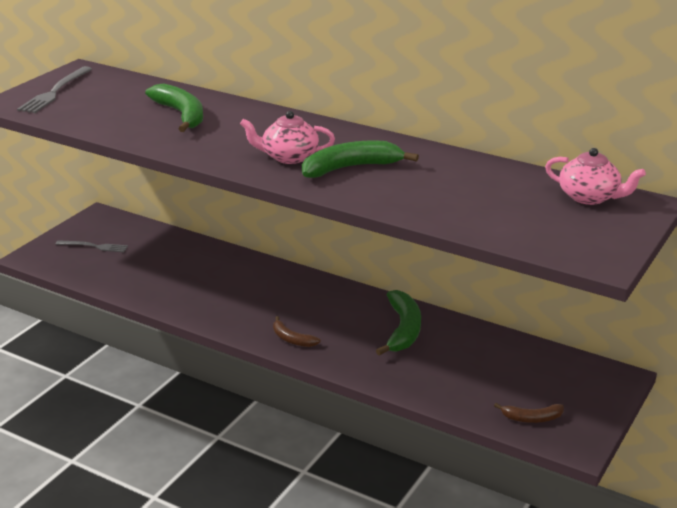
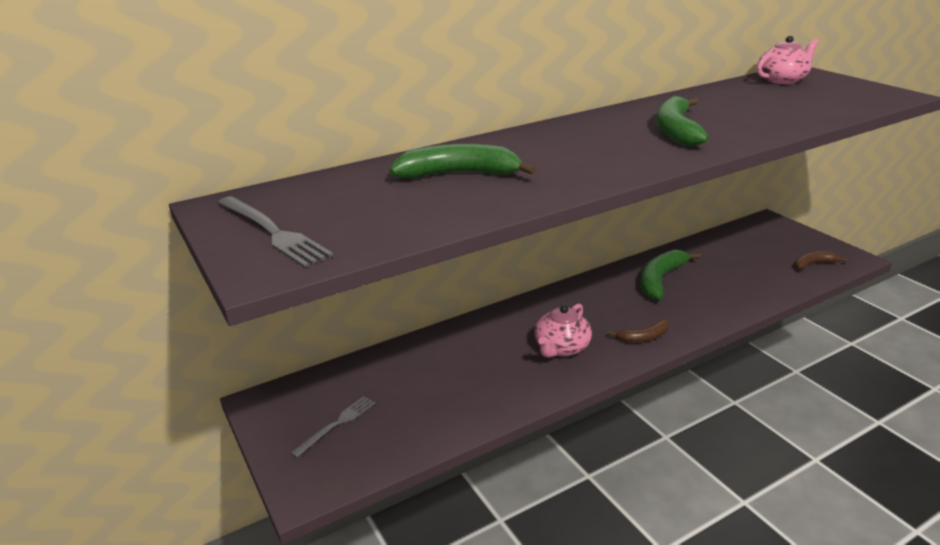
camera: 60 degrees left, 0 degrees up
pink teapot [240,111,335,164] -> pink teapot moved to [534,304,592,358]
green banana [376,290,421,356] -> green banana turned 90 degrees counterclockwise [641,250,701,300]
brown banana [494,403,564,423] -> brown banana turned 135 degrees counterclockwise [795,252,848,269]

